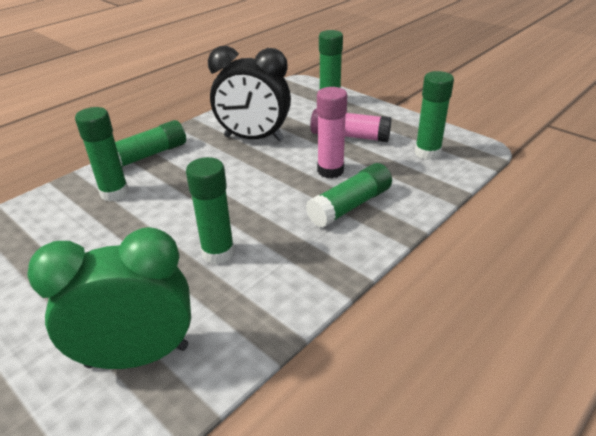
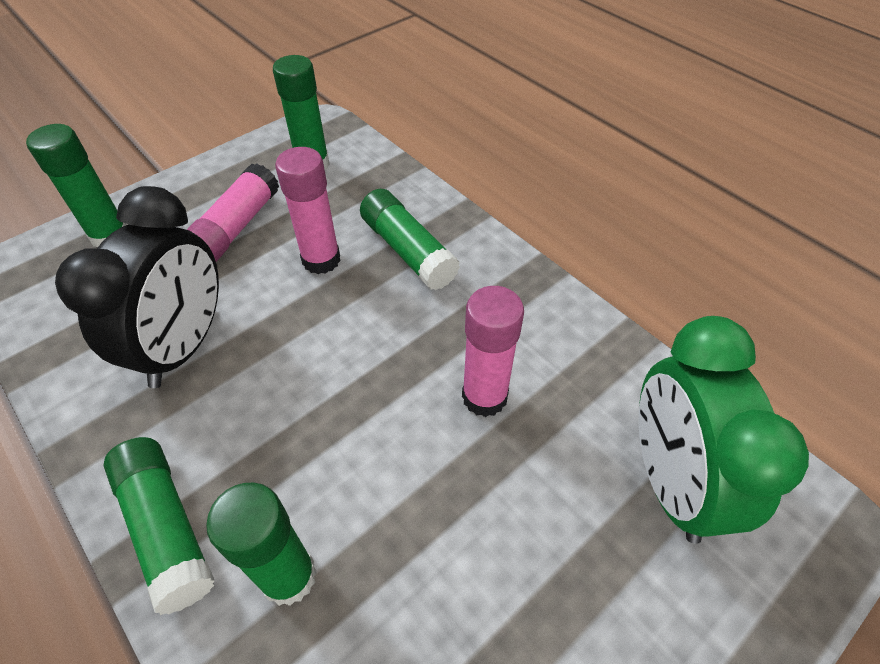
camera: 85 degrees left, 15 degrees up
green glue stick [186,157,235,264] -> pink glue stick [462,286,524,417]

